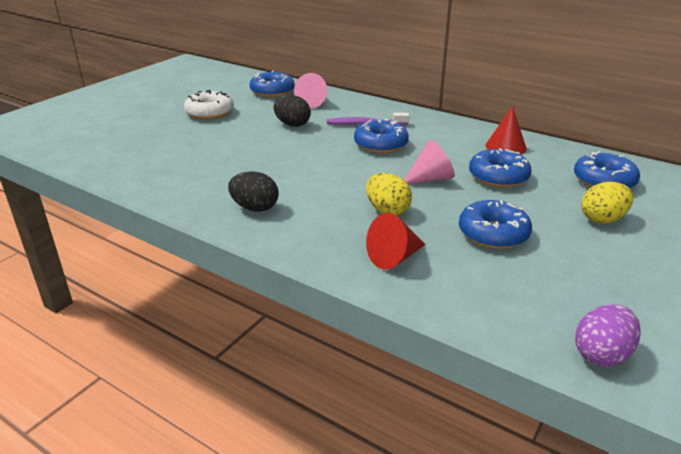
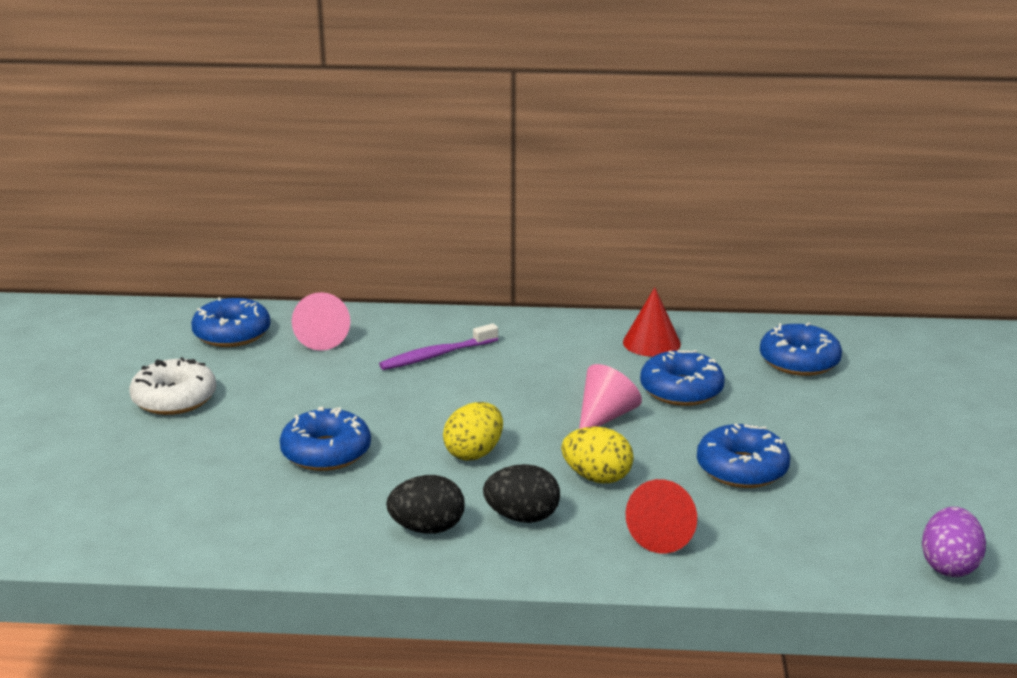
camera: 30 degrees left, 5 degrees down
black egg [273,95,311,127] -> black egg moved to [483,464,560,523]
blue donut [354,119,409,153] -> blue donut moved to [280,407,371,471]
yellow egg [581,182,633,224] -> yellow egg moved to [443,402,503,461]

